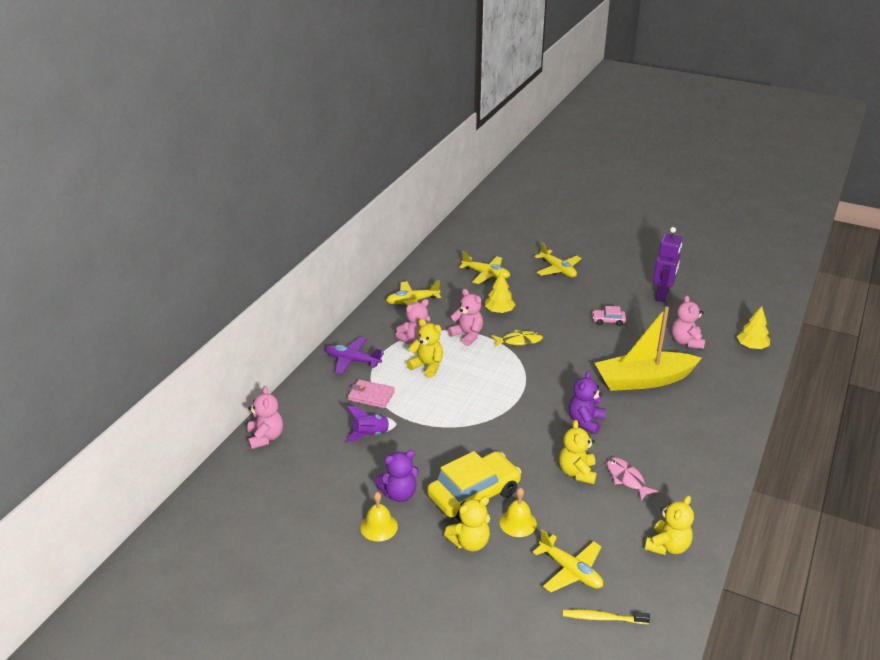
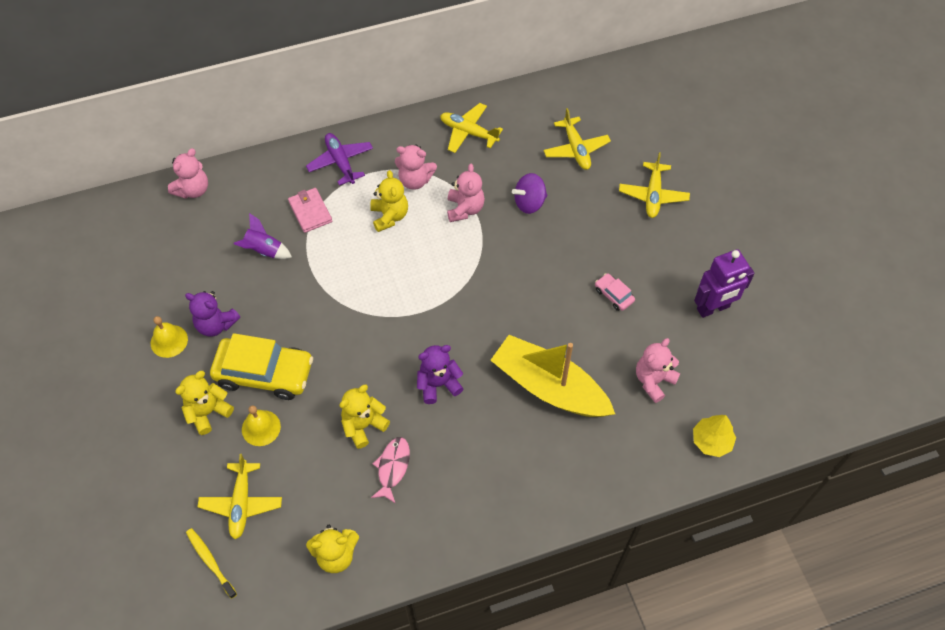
camera: 45 degrees right, 25 degrees up
yellow teddy bear [444,496,490,552] -> yellow teddy bear turned 120 degrees clockwise [175,371,234,435]
yellow tree [485,272,515,313] -> purple spinning top [512,173,547,214]
yellow fish [491,330,543,347] -> none

